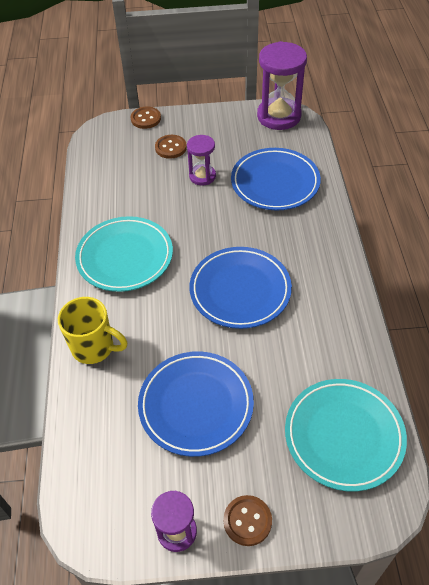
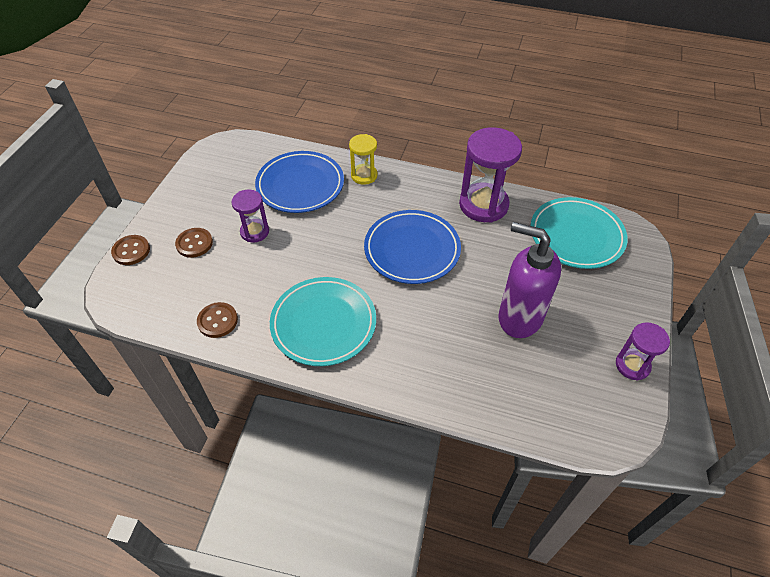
camera: 70 degrees left, 0 degrees up
yellow mug [58,297,127,364] -> none
blue plate [138,351,254,457] -> purple soap dispenser [498,222,561,338]
brown button [223,495,272,546] -> brown button moved to [197,302,238,338]
purple hourglass [257,41,307,130] -> purple hourglass moved to [459,127,522,223]
none -> yellow hourglass [349,134,378,185]

